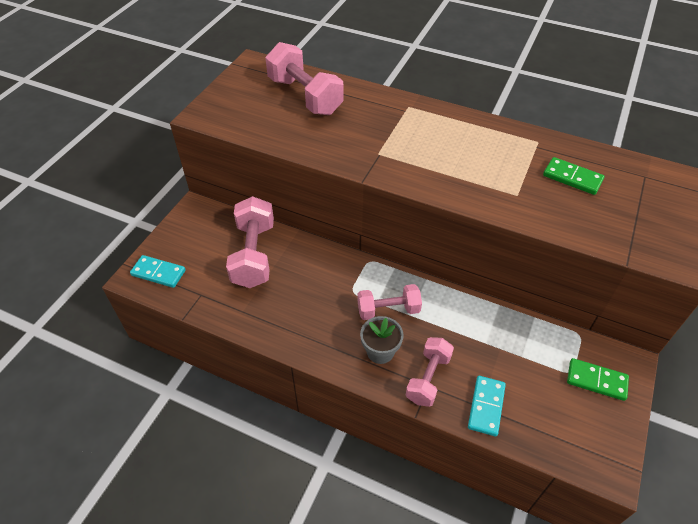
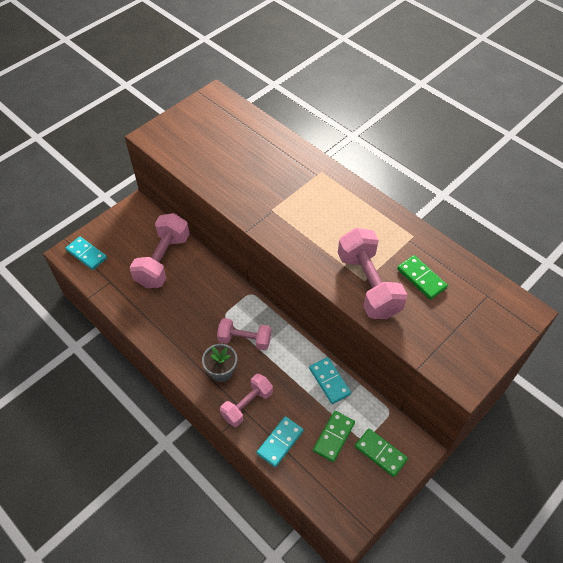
camera: 20 degrees right, 5 degrees up
pink dumbbell [265,42,344,115] -> pink dumbbell moved to [338,228,408,319]
none -> turquoise domino [309,357,351,404]
none -> green domino [313,411,355,462]

